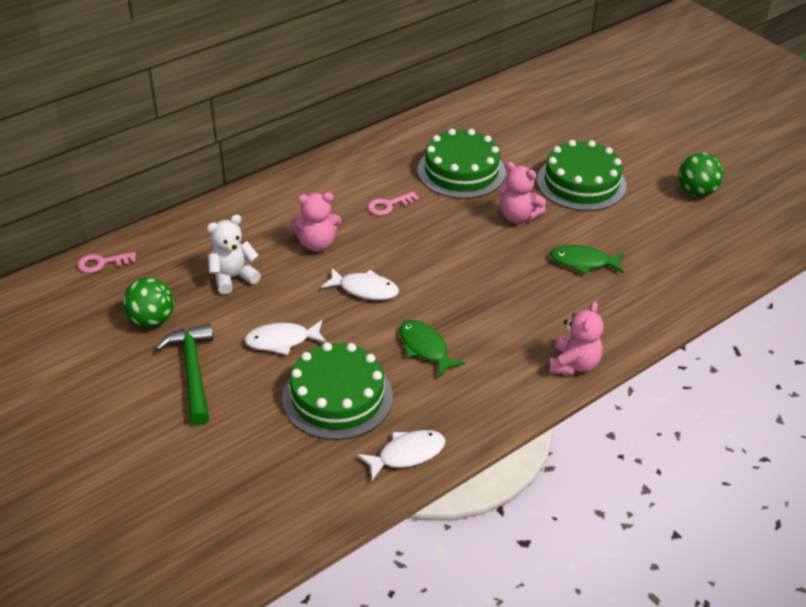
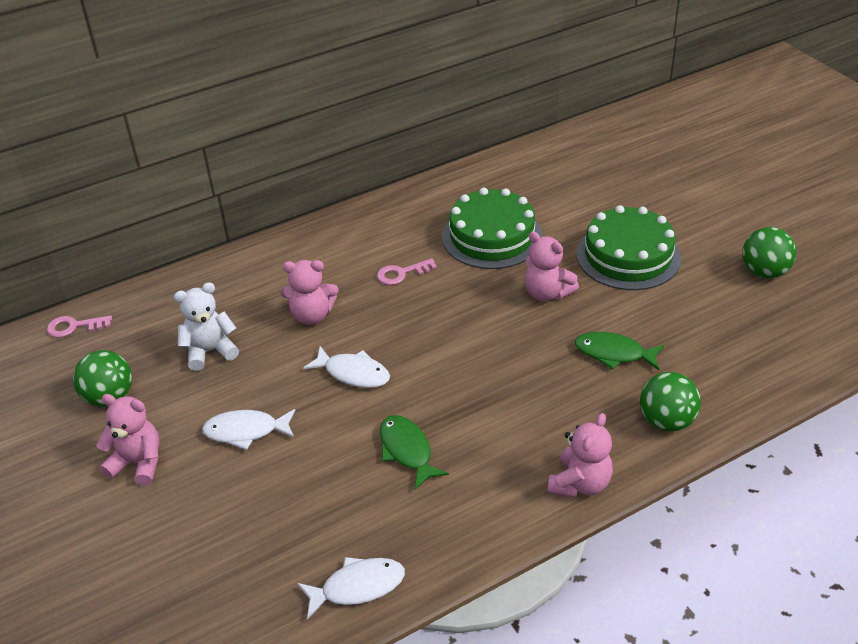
camera: 10 degrees right, 0 degrees up
green hammer [156,324,213,426] -> pink teddy bear [96,394,160,486]
green cake [282,342,393,440] -> none
none -> green ball [640,372,701,432]

